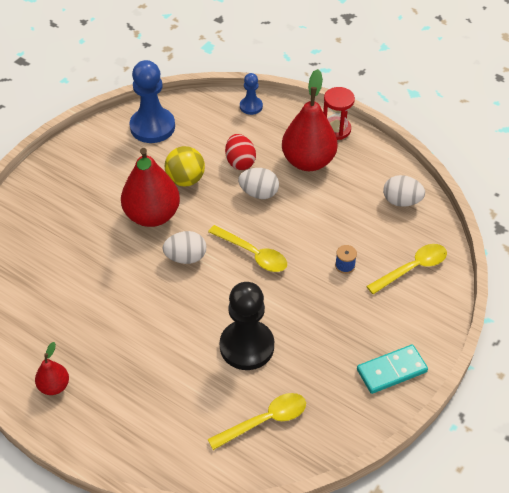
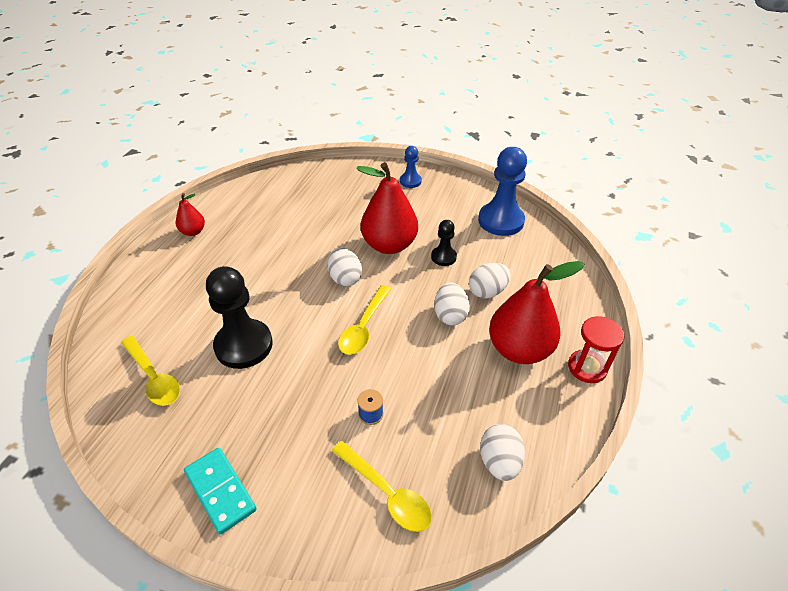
camera: 75 degrees right, 5 degrees down
yellow ball [165,146,205,187] -> black pawn [431,220,457,266]
red egg [225,134,256,170] -> white egg [469,263,510,299]
blue pawn [240,73,263,115] -> blue pawn moved to [400,146,422,188]

